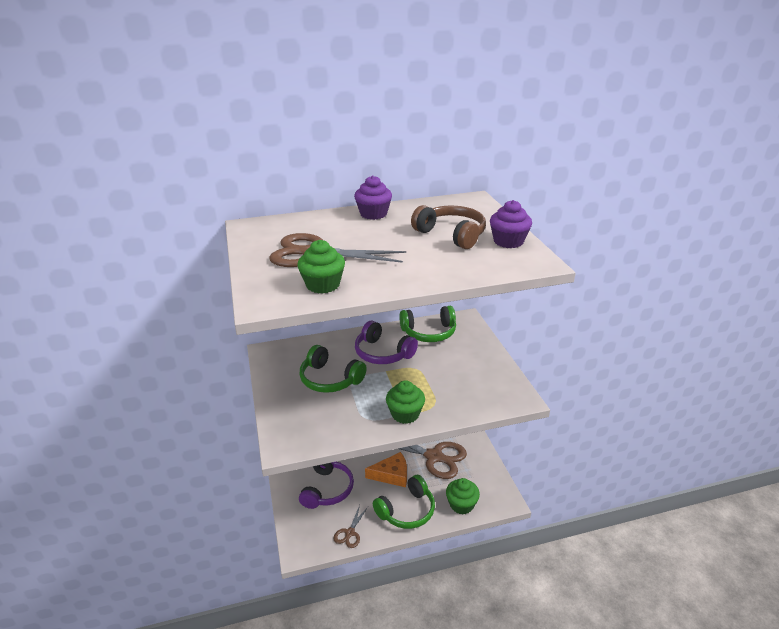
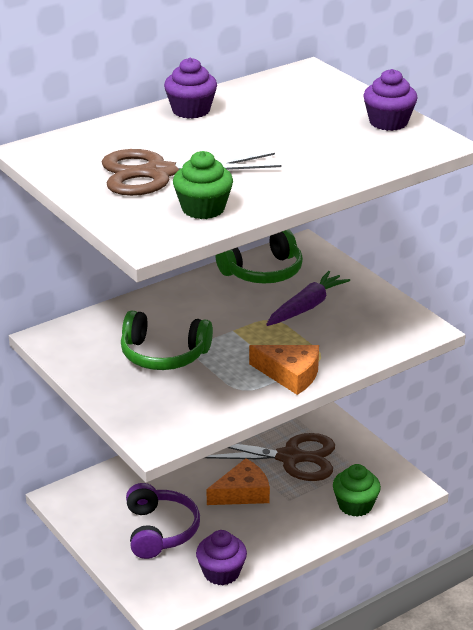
camera: 20 degrees left, 0 degrees up
brown scissors [334,505,368,548] -> purple cupcake [196,530,247,585]
purple headphones [355,320,418,364] -> none
green headphones [373,475,435,529] -> none
green cupcake [386,380,425,424] -> orange cheese [249,345,319,395]
brown headphones [411,205,486,249] -> none
none -> purple carrot [266,271,350,326]

